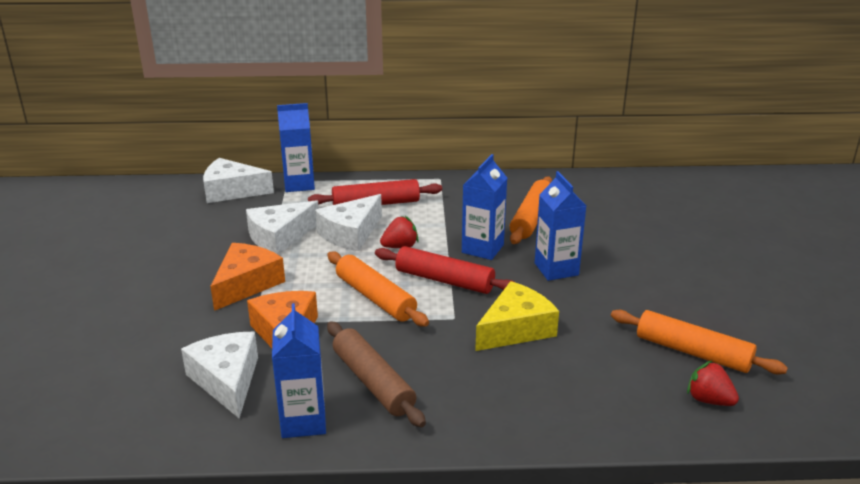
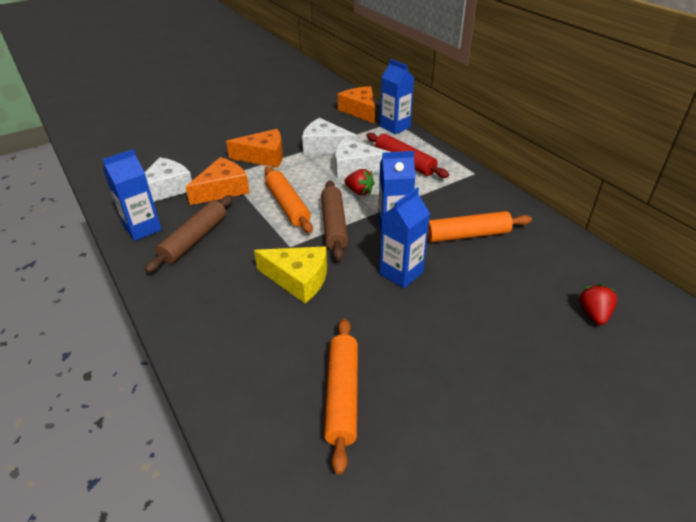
camera: 60 degrees right, 10 degrees up
white cheese [203,158,274,203] -> orange cheese [338,86,375,124]
orange rolling pin [327,251,429,327] -> orange rolling pin turned 45 degrees counterclockwise [265,167,313,233]
red rolling pin [375,246,516,294] -> brown rolling pin [321,180,348,261]
red strawberry [687,360,739,406] -> red strawberry moved to [578,284,617,325]

